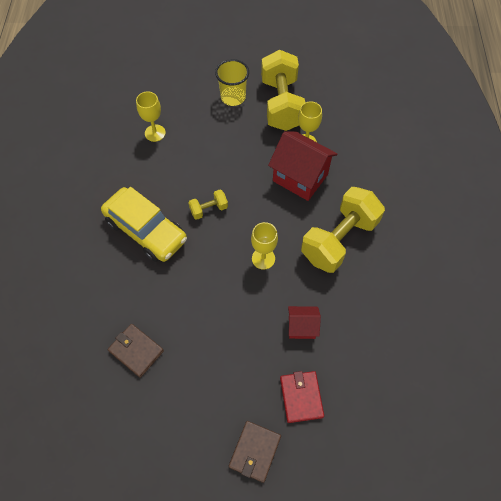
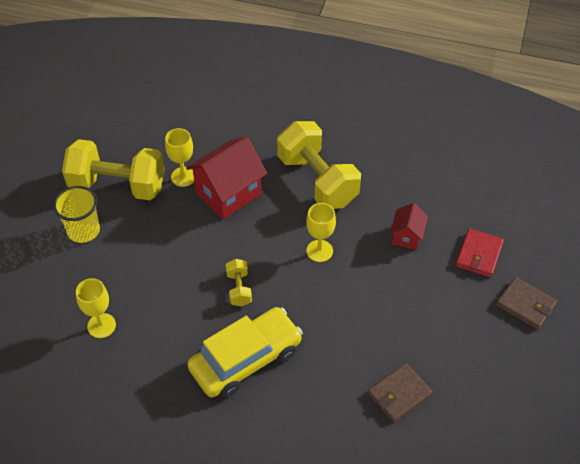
camera: 75 degrees left, 10 degrees down
red wallet [280,371,324,423] -> red wallet turned 75 degrees counterclockwise [456,228,504,278]

